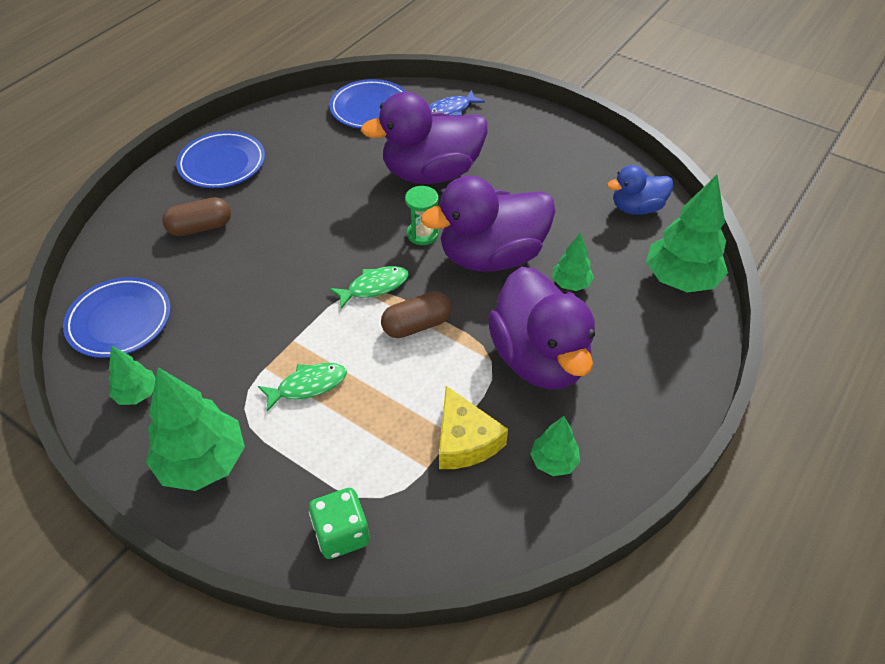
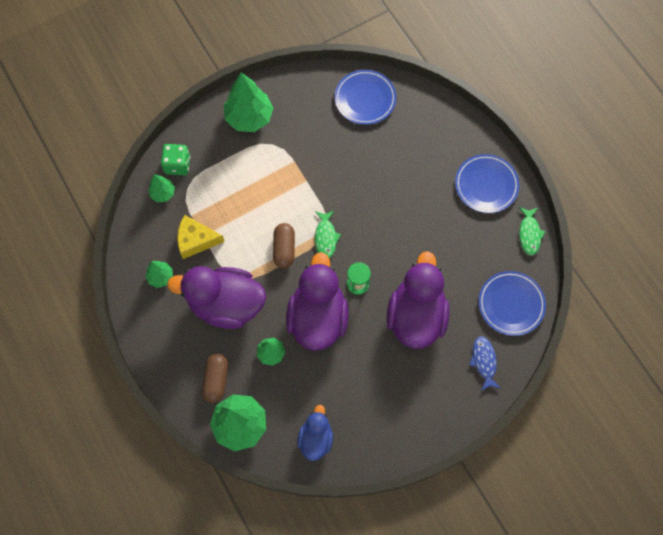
camera: 115 degrees right, 20 degrees up
green tree [108,345,156,405] -> green tree moved to [148,174,175,202]
brown capsule [162,197,231,236] -> brown capsule moved to [202,354,228,403]
green fish [258,363,347,412] -> green fish moved to [519,207,545,256]

